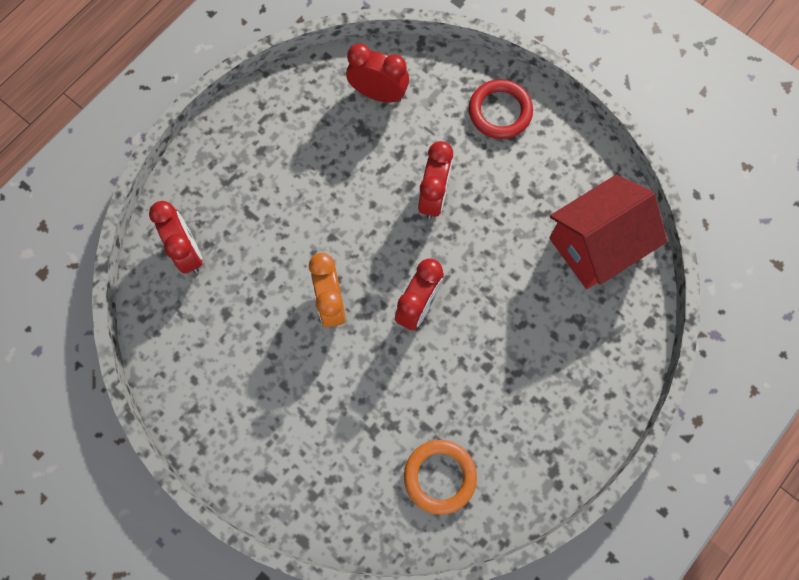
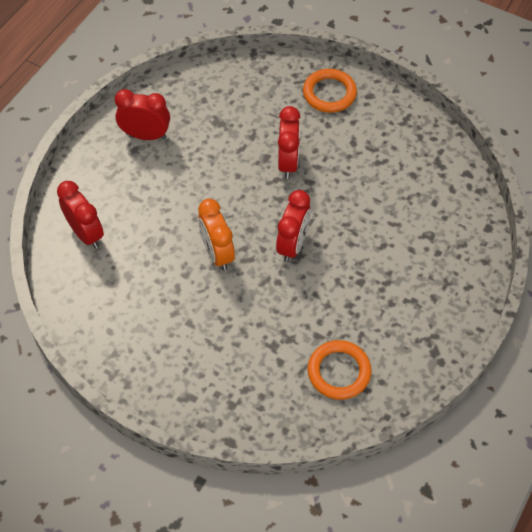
camera: 10 degrees left, 15 degrees down
red clock [346,43,409,103] -> red clock moved to [115,89,170,140]
red ring [469,79,533,139] -> orange ring [303,69,357,113]
red house [549,175,667,289] -> none

